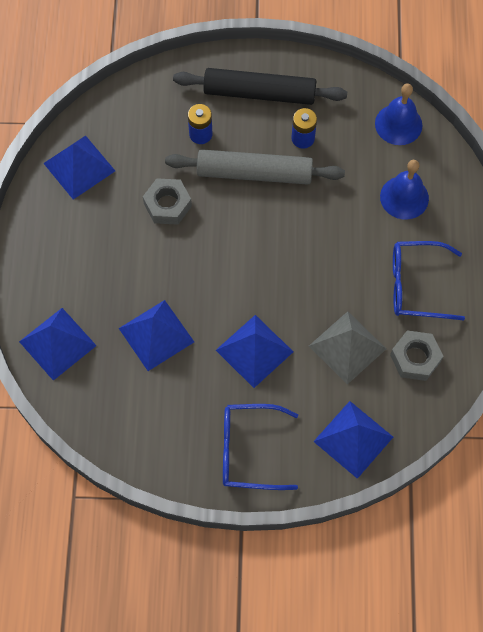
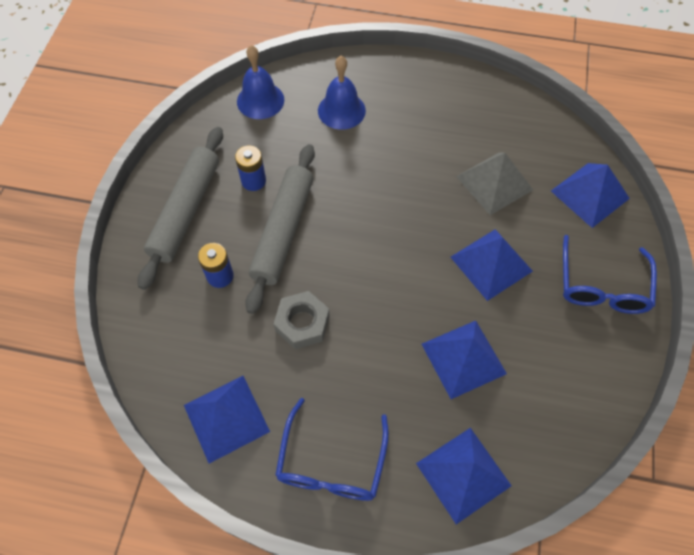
camera: 80 degrees left, 5 degrees down
black rolling pin [173,68,347,105] -> grey rolling pin [138,127,223,290]
grey nut [390,330,443,381] -> none
blue glasses [393,241,465,321] -> blue glasses moved to [275,398,389,501]

